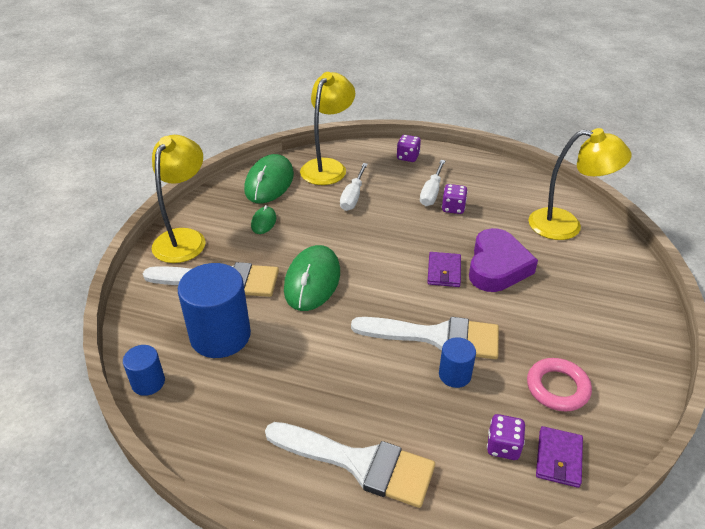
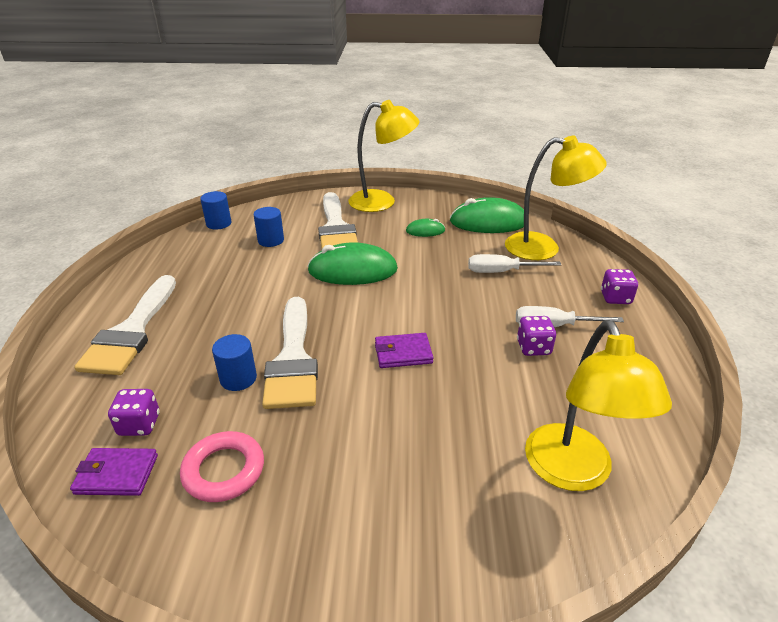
camera: 75 degrees right, 5 degrees down
blue cylinder [178,263,251,358] -> blue cylinder [253,207,284,247], size x0.51
purple heart [469,228,538,292] -> none

